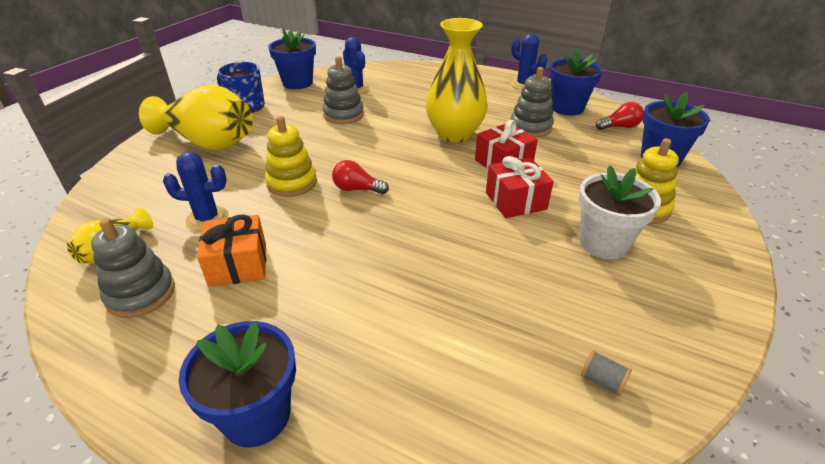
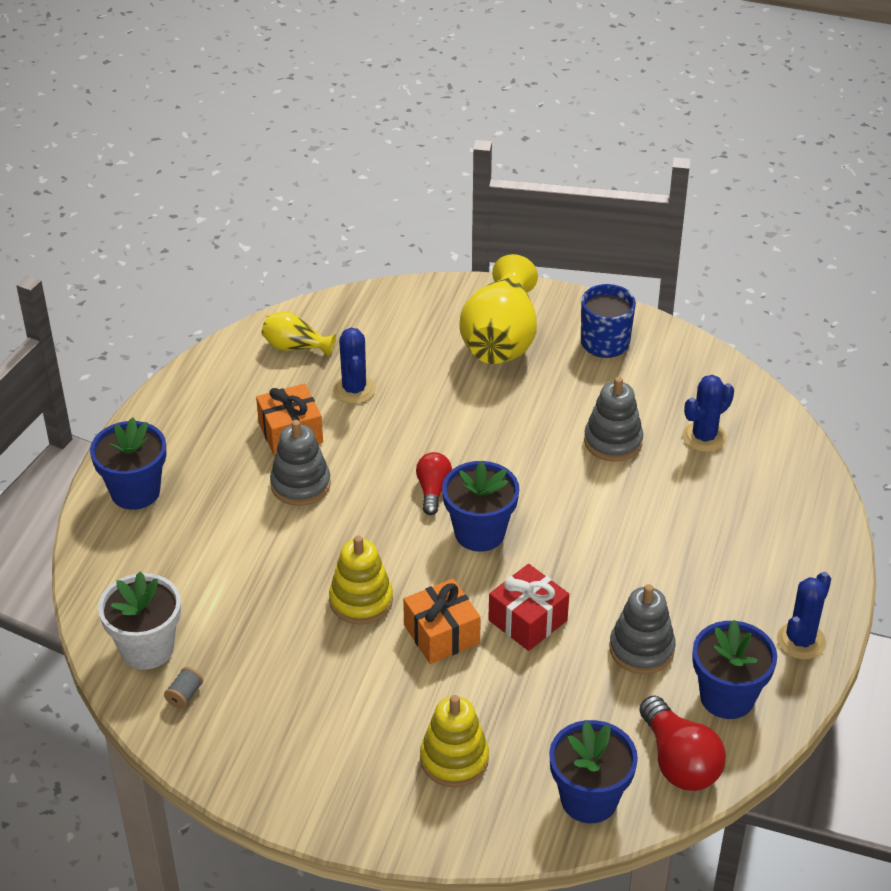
camera: 80 degrees right, 5 degrees up
grey stacking toy [91,218,175,318] -> grey stacking toy moved to [270,420,331,506]
yellow stacking toy [265,116,317,197] -> yellow stacking toy moved to [329,536,393,625]
blue flower pot [268,29,316,89] -> blue flower pot moved to [442,461,519,552]
yellow vase [426,18,488,142] -> none
red gift [486,156,554,218] -> orange gift [403,579,481,664]
white flower pot [578,165,661,259] -> white flower pot moved to [98,572,181,669]
red light bulb [596,102,644,130] -> red light bulb [639,695,726,791], size x1.60

